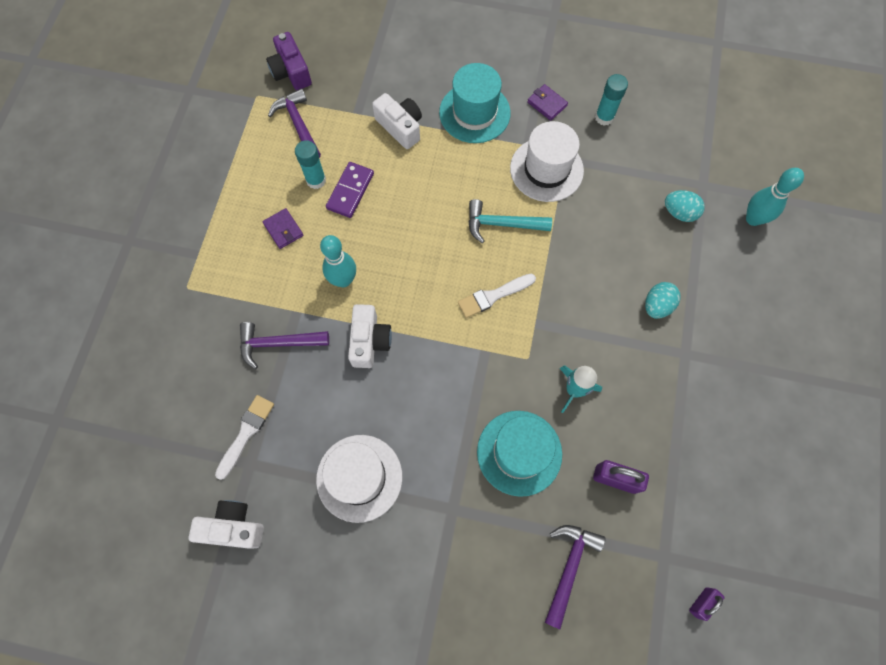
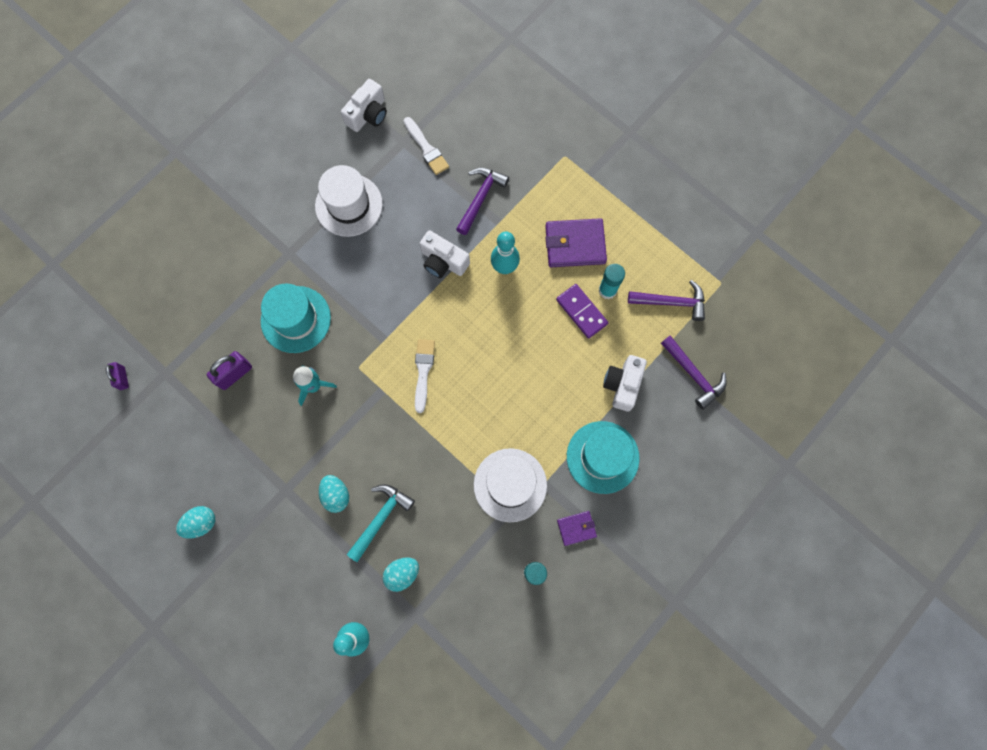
camera: 120 degrees right, 5 degrees up
purple wallet [262,208,303,249] -> purple wallet [545,218,607,267], size x1.85
purple camera [266,32,312,90] -> none
white camera [372,93,422,149] -> white camera turned 120 degrees clockwise [603,355,647,412]
turquoise hammer [468,199,552,243] -> turquoise hammer moved to [347,484,415,562]
purple hammer [545,525,605,630] -> purple hammer moved to [661,335,727,410]
none -> turquoise egg [176,506,215,539]

